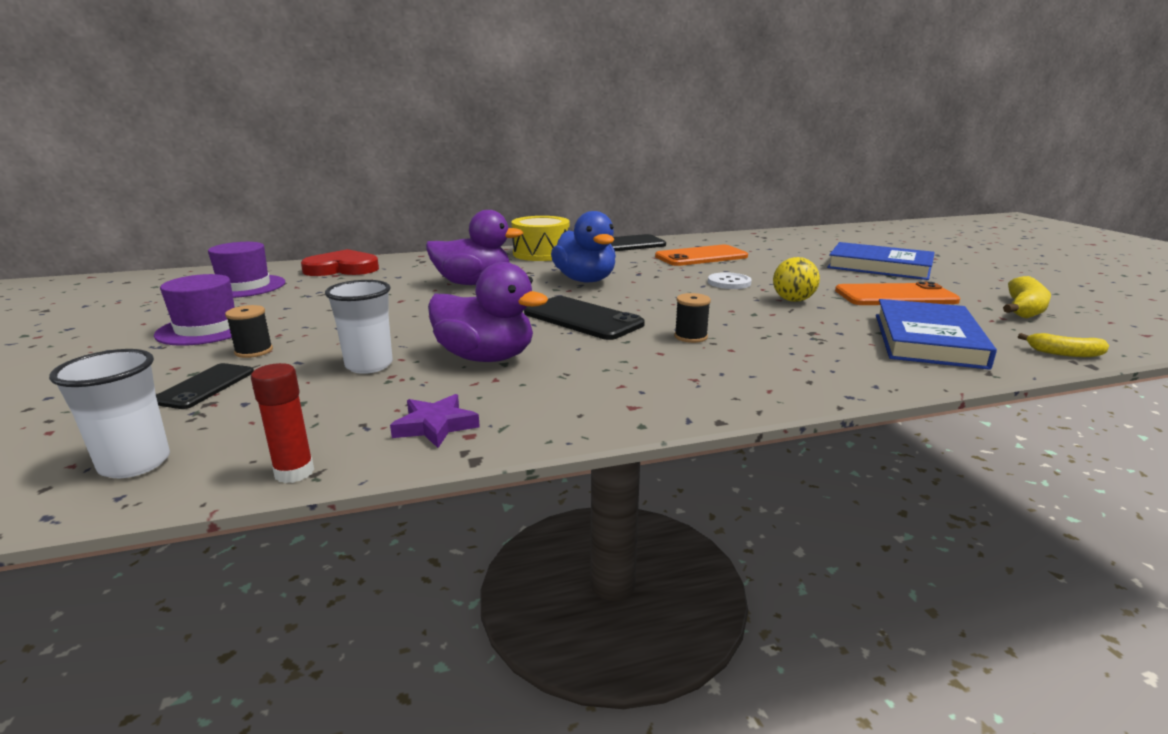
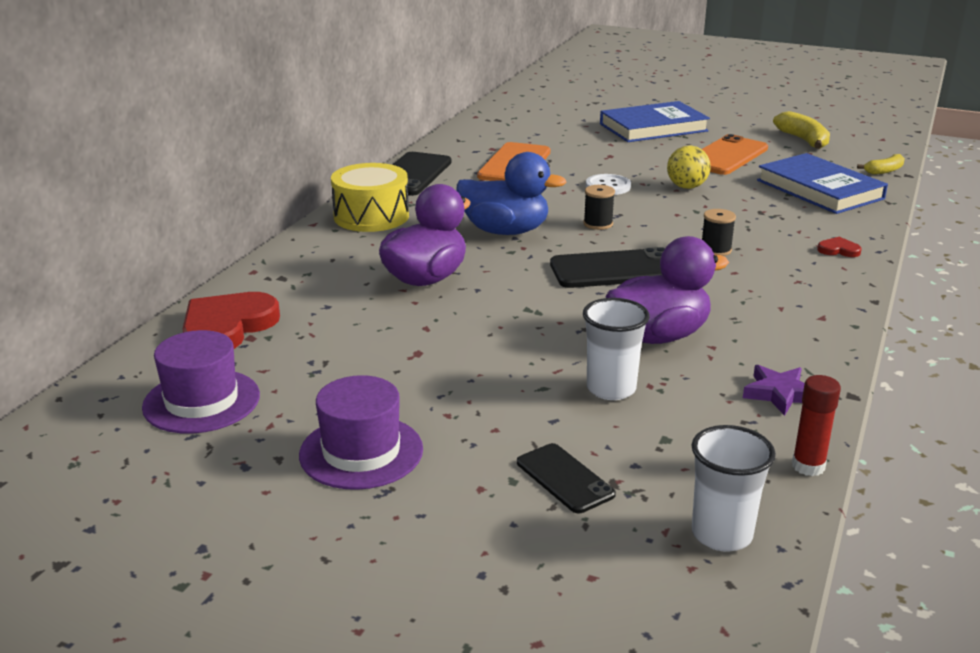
camera: 50 degrees left, 5 degrees up
black spool [225,305,273,358] -> black spool moved to [583,185,615,230]
none -> red heart [817,237,862,257]

